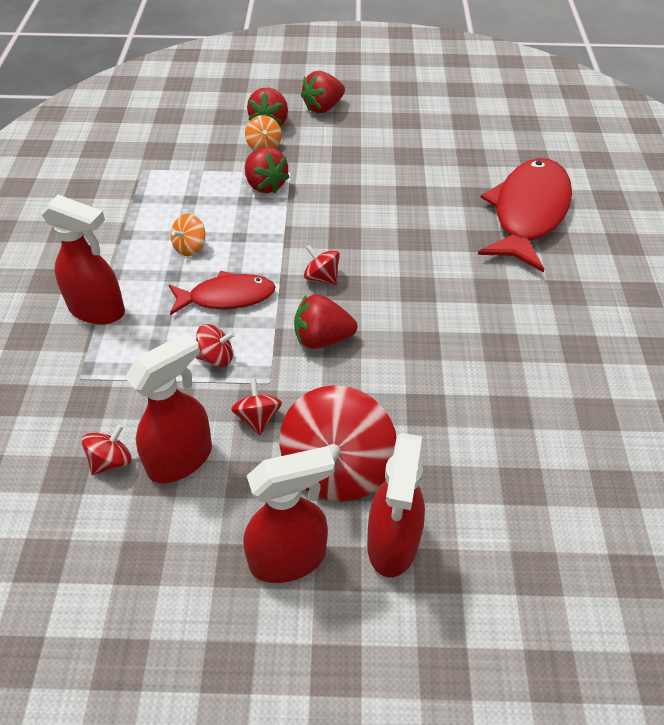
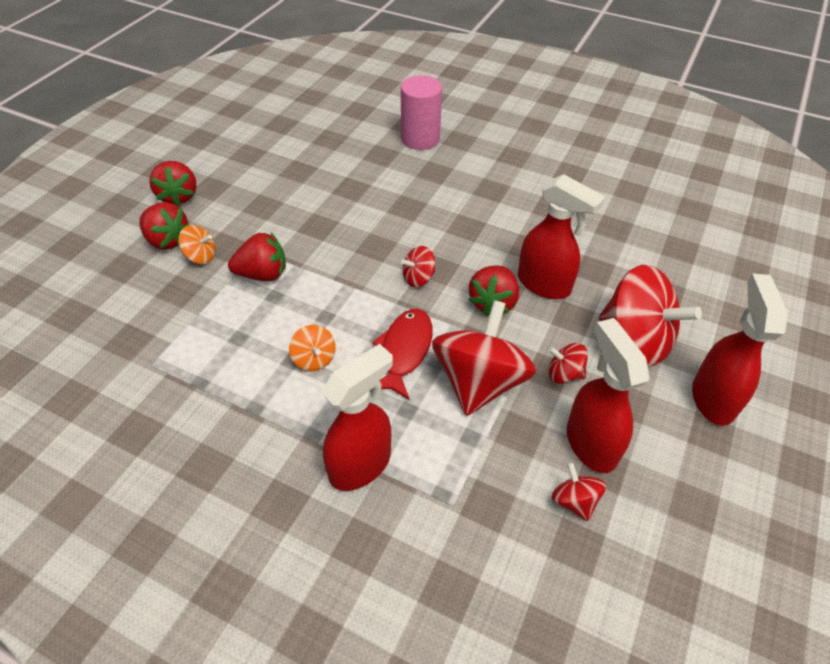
camera: 65 degrees left, 0 degrees up
red spinning top [196,324,235,367] -> red spinning top [432,300,536,416], size x2.17
red spray bottle [367,433,425,577] -> red spray bottle moved to [518,174,605,299]
red fish [478,158,572,273] -> pink cylinder [401,75,442,150]

